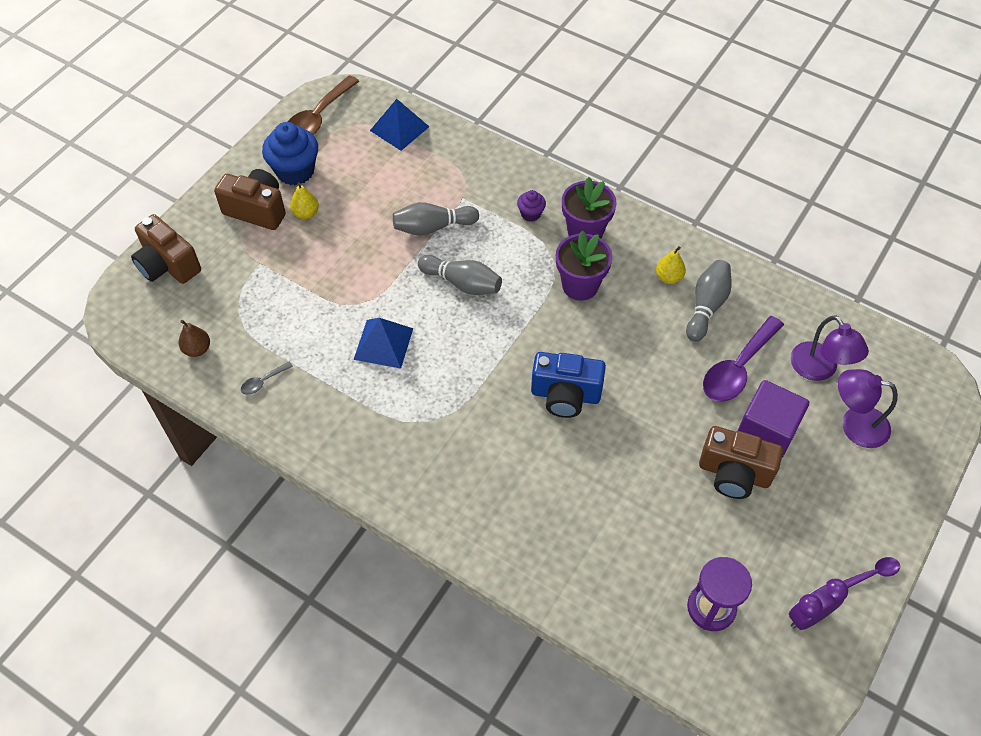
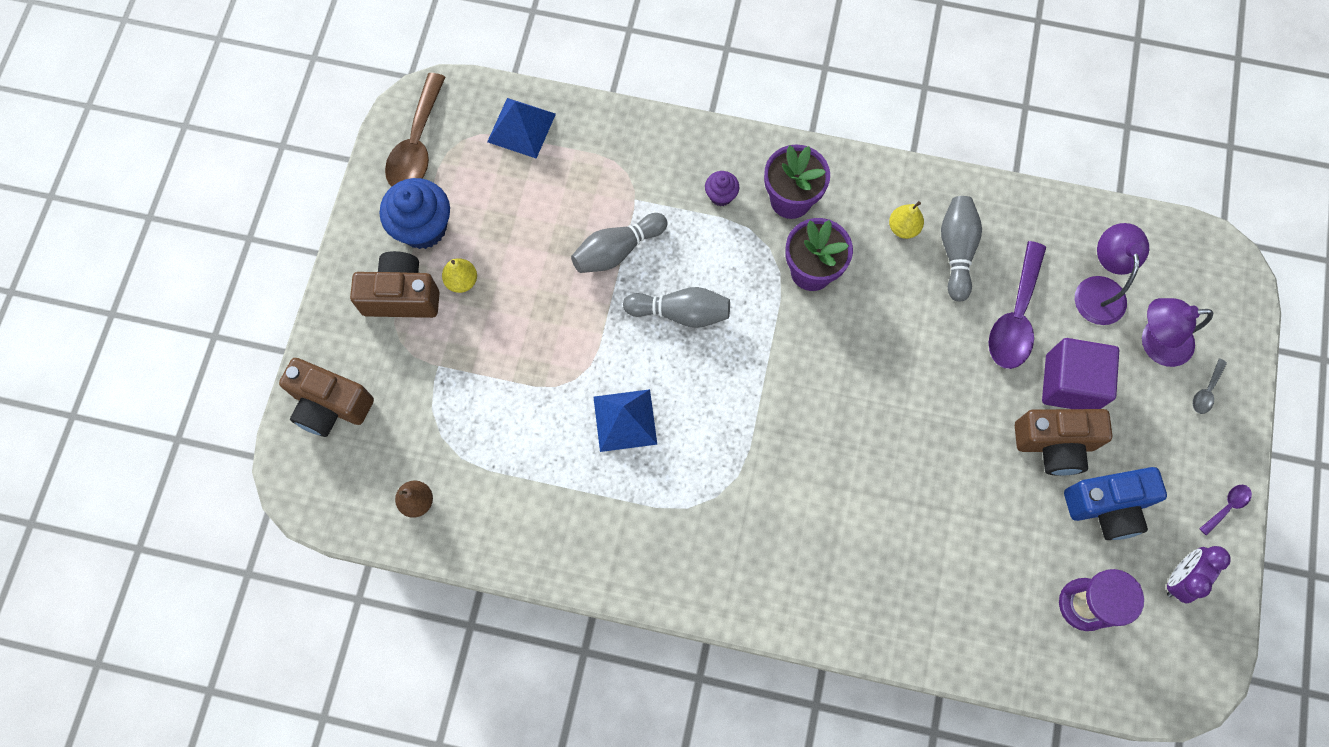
camera: 20 degrees left, 15 degrees up
grey spoon [241,362,293,395] -> grey spoon moved to [1193,359,1227,414]
blue camera [531,352,606,418] -> blue camera moved to [1064,467,1167,540]
purple lamp [790,315,869,381] -> purple lamp turned 135 degrees counterclockwise [1075,223,1149,325]

